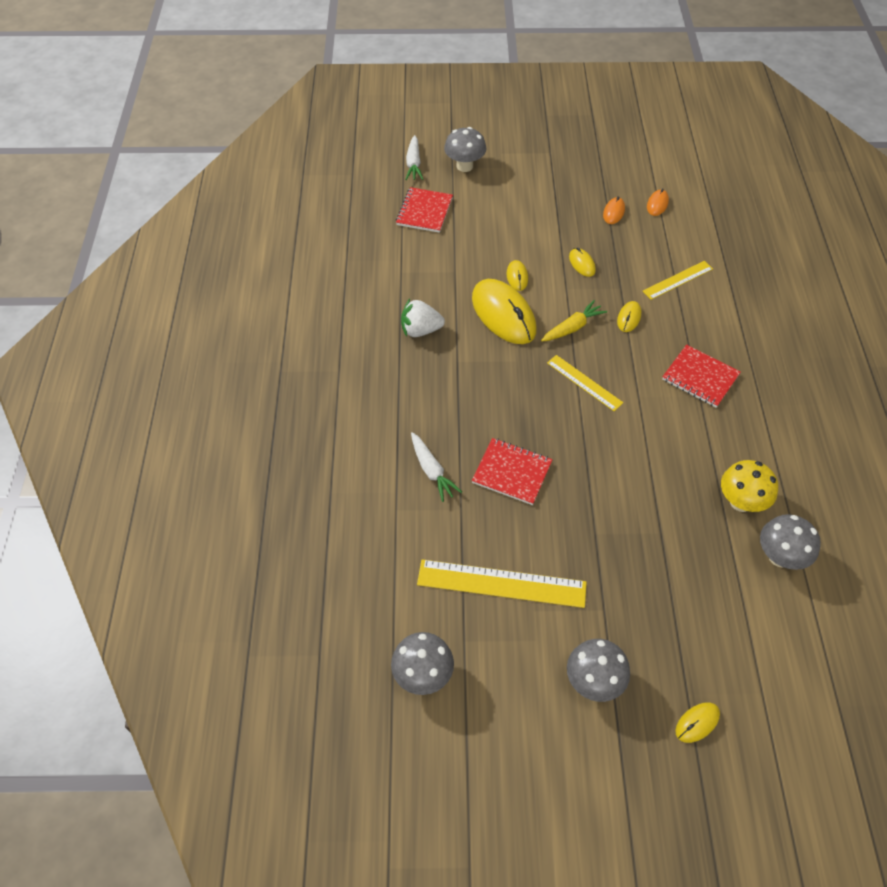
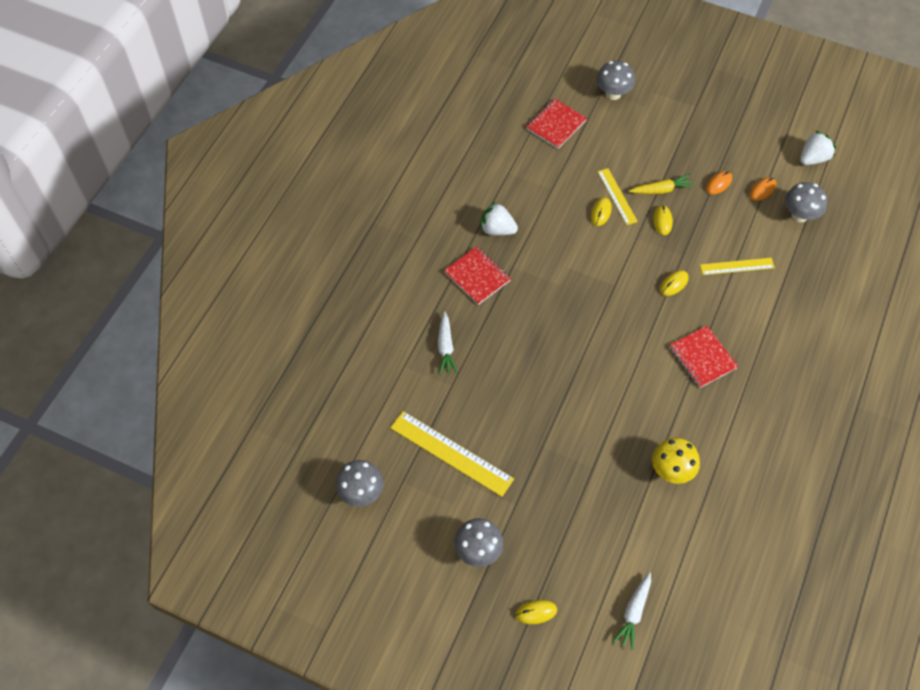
camera: 25 degrees right, 5 degrees up
white carrot [405,135,423,180] -> white carrot moved to [613,573,651,650]
yellow mouse [472,279,536,344] -> none
red notebook [472,438,553,505] -> red notebook moved to [444,246,511,305]
yellow carrot [541,300,607,342] -> yellow carrot moved to [629,174,695,194]
yellow ruler [547,355,623,411] -> yellow ruler moved to [598,168,638,225]
grey mushroom [760,514,821,570] -> grey mushroom moved to [785,182,828,222]
none -> white strawberry [800,131,836,165]

